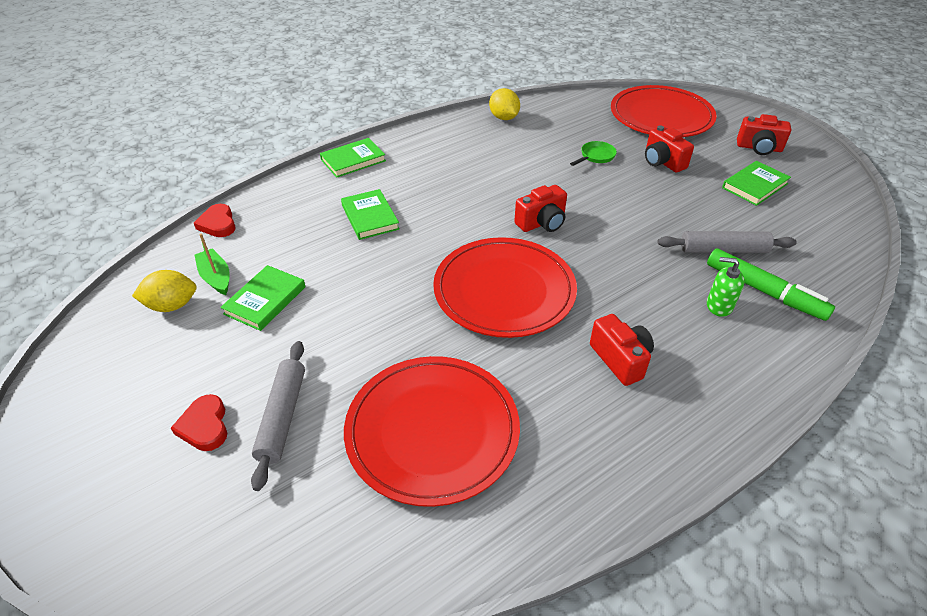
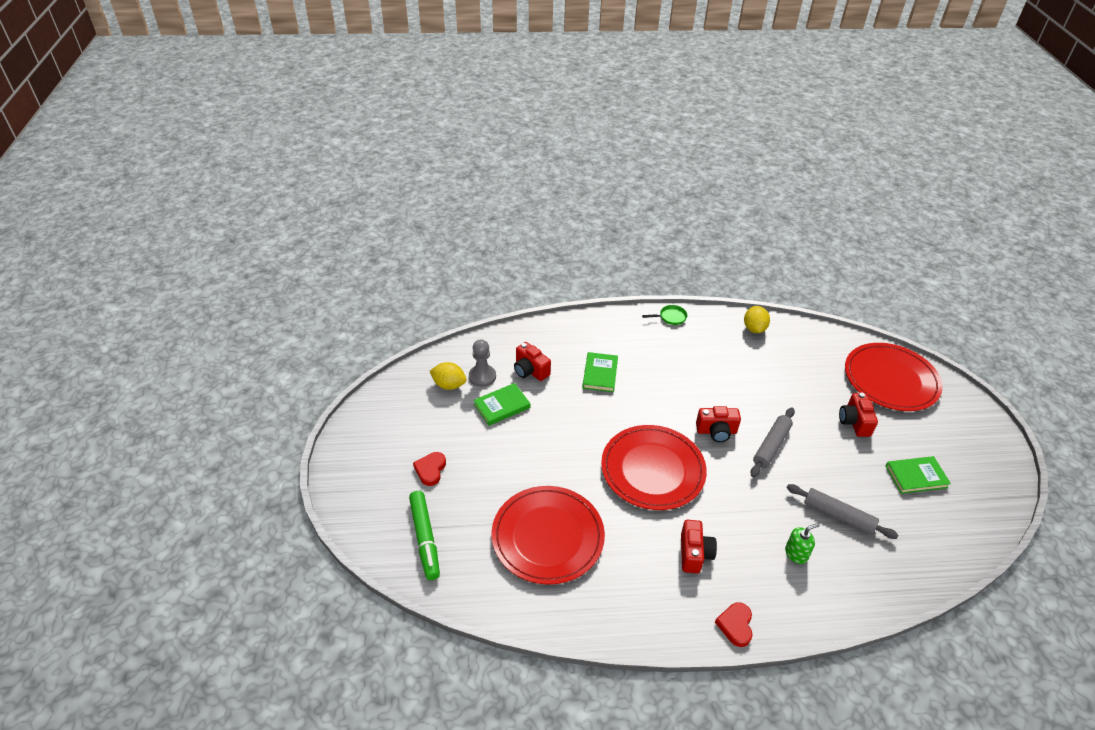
camera: 30 degrees right, 0 degrees up
red heart [194,204,236,237] -> red heart moved to [715,602,753,647]
green boat [195,234,230,295] -> grey pawn [469,339,496,387]
grey rolling pin [251,341,305,491] -> grey rolling pin moved to [750,407,795,477]
green book [320,138,386,178] -> none
green pan [570,141,617,166] -> green pan moved to [642,305,688,325]
green marker [707,248,835,321] -> green marker moved to [409,491,440,580]
green soap dispenser [707,257,745,317] -> green soap dispenser turned 105 degrees clockwise [785,523,820,564]
red camera [737,114,791,155] -> red camera moved to [514,342,551,381]

